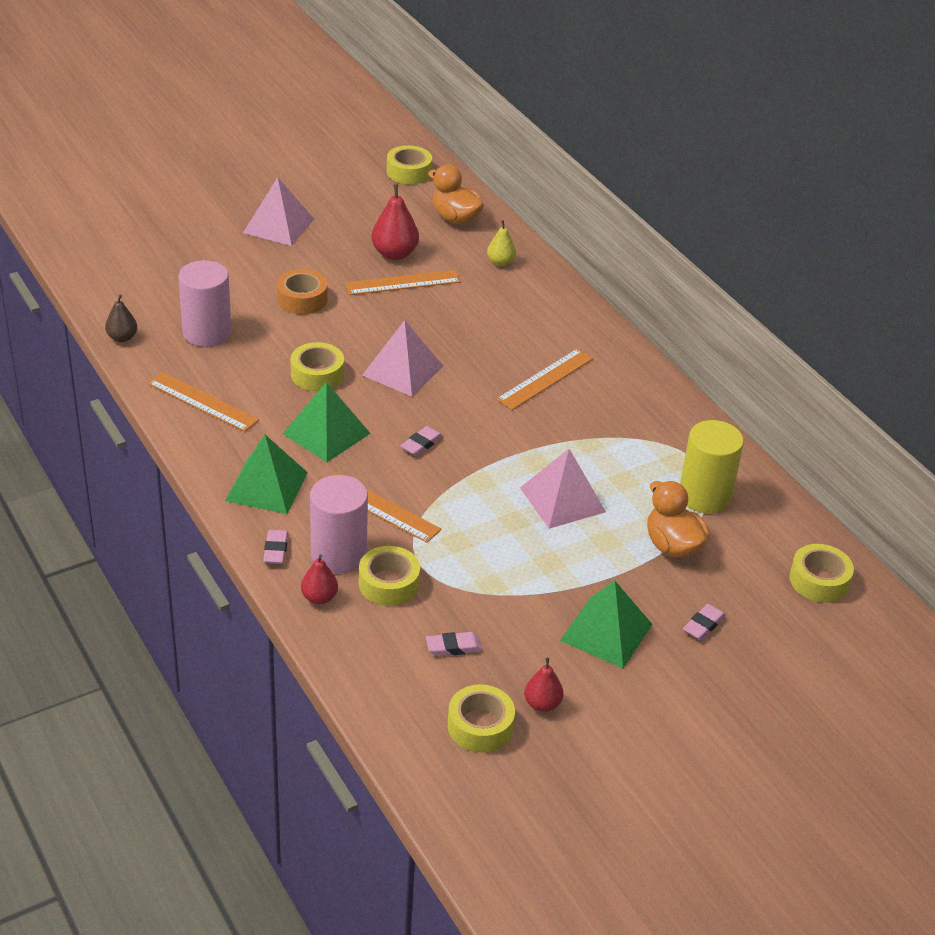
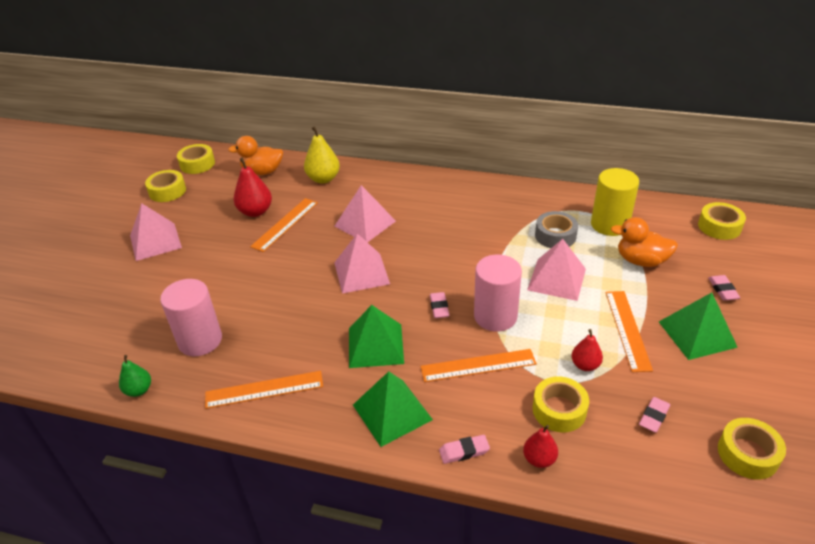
camera: 40 degrees left, 0 degrees up
brown pear [105,295,137,342] -> green pear [119,355,151,397]
pink eraser [263,530,288,564] -> pink eraser turned 60 degrees counterclockwise [439,435,490,464]
orange tape [277,269,328,314] -> none
yellow tape [290,342,344,391] -> yellow tape moved to [145,170,186,202]
pink cylinder [310,475,368,573] -> pink cylinder moved to [474,255,522,332]
yellow pear [487,220,516,266] -> yellow pear [304,126,340,184], size x1.63
orange ruler [496,349,593,410] -> orange ruler moved to [605,291,653,372]
red pear [524,658,564,712] -> red pear moved to [571,329,603,371]
none -> pink pyramid [334,185,396,242]
none -> grey tape [535,211,578,248]

